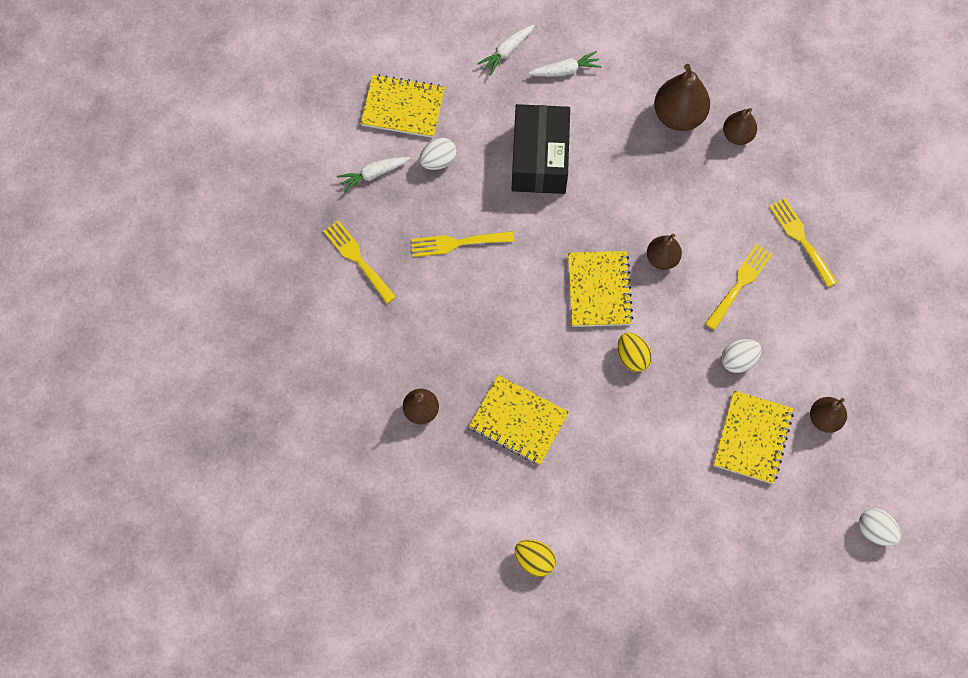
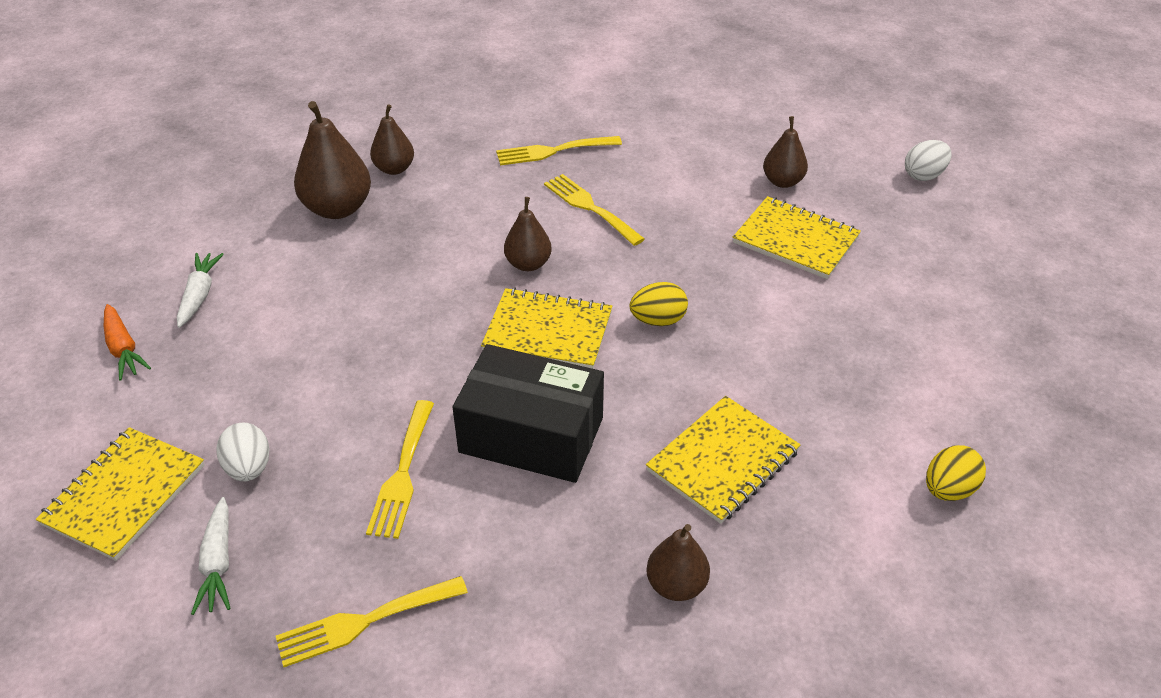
camera: 75 degrees left, 25 degrees down
white carrot [477,25,535,76] -> orange carrot [104,304,151,380]
black box [512,104,570,194] -> black box moved to [453,344,604,483]
white egg [721,339,762,373] -> none

